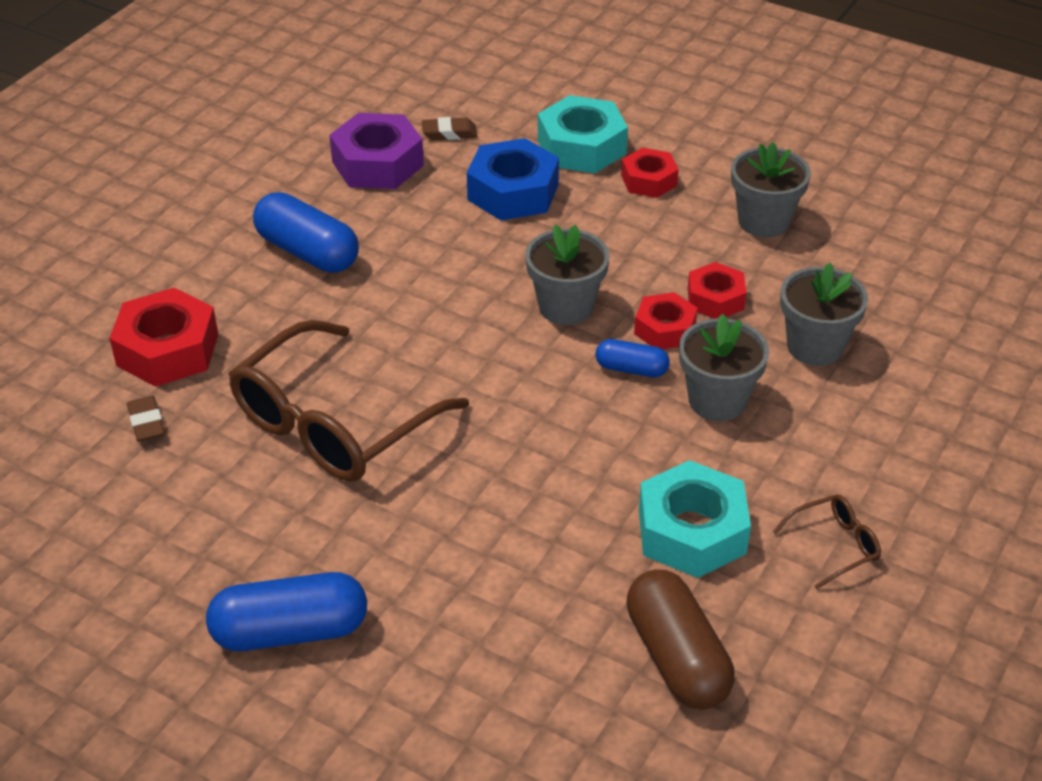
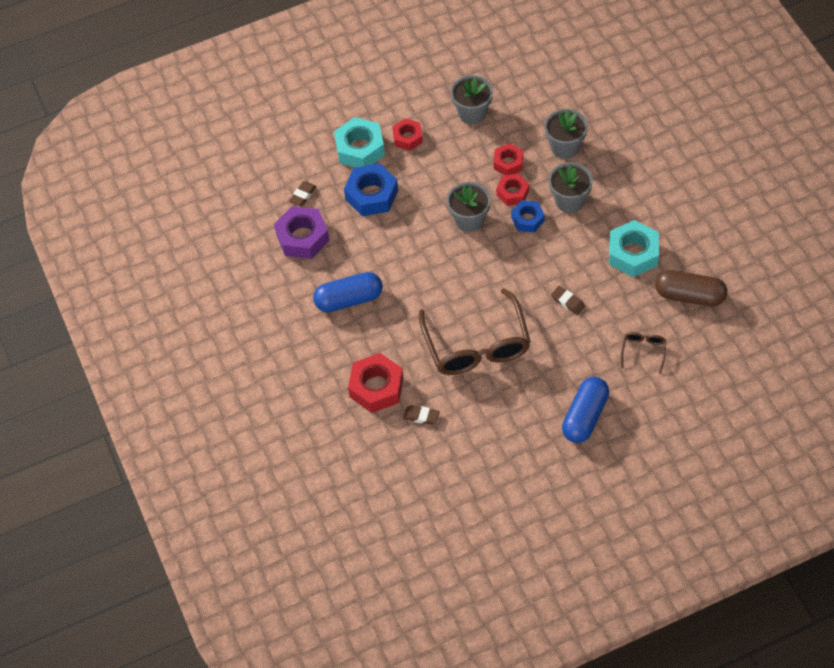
camera: 50 degrees left, 15 degrees up
blue capsule [595,339,670,377] -> blue nut [511,200,545,233]
brown glasses [773,495,881,589] -> brown glasses moved to [621,332,666,374]
none -> brown eraser [551,286,585,315]

